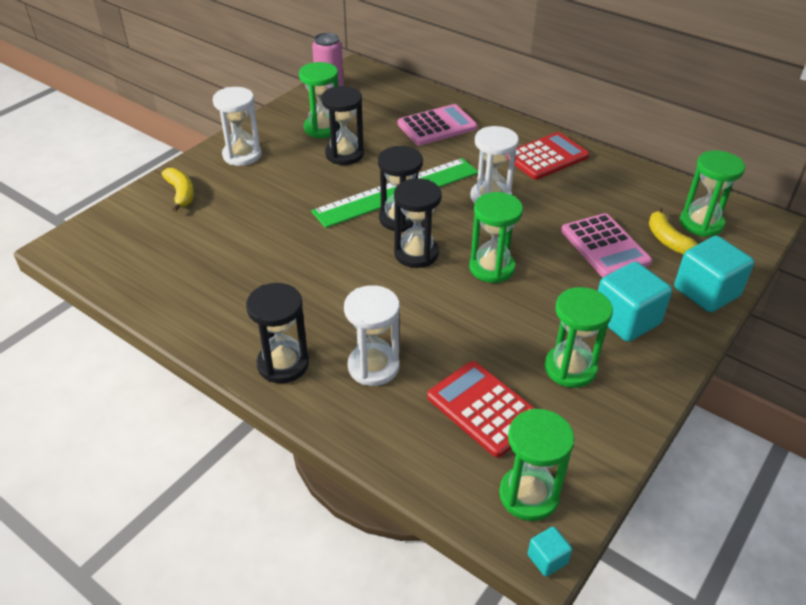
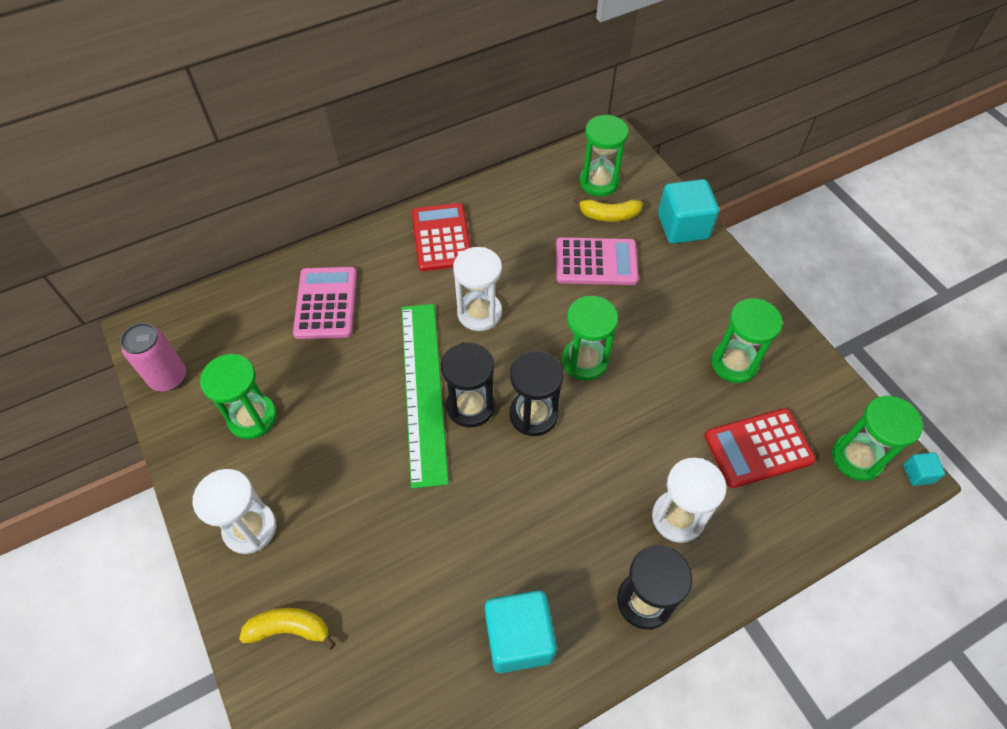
camera: 65 degrees left, 15 degrees up
black hourglass [321,86,364,165] -> none
turquoise cube [598,262,672,342] -> turquoise cube moved to [485,591,557,673]

